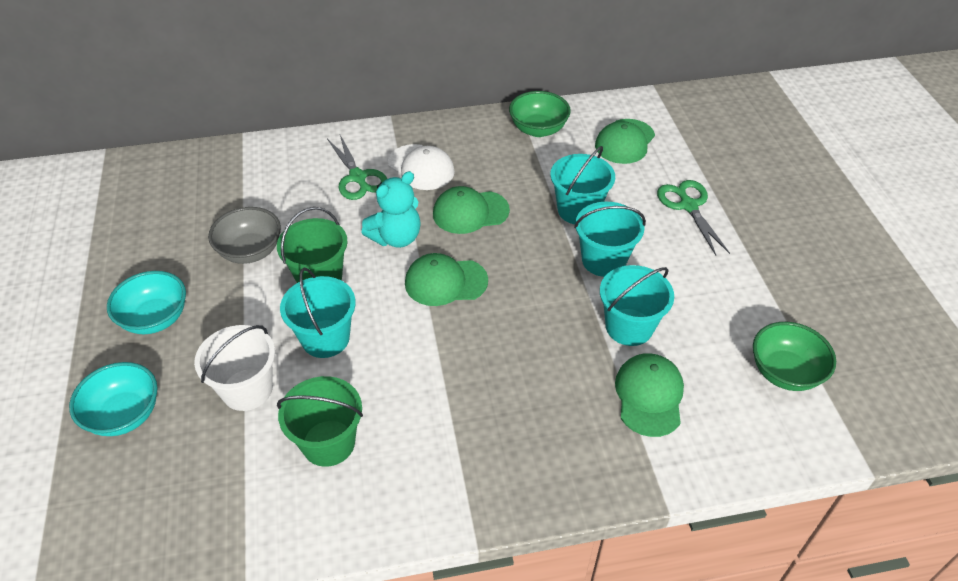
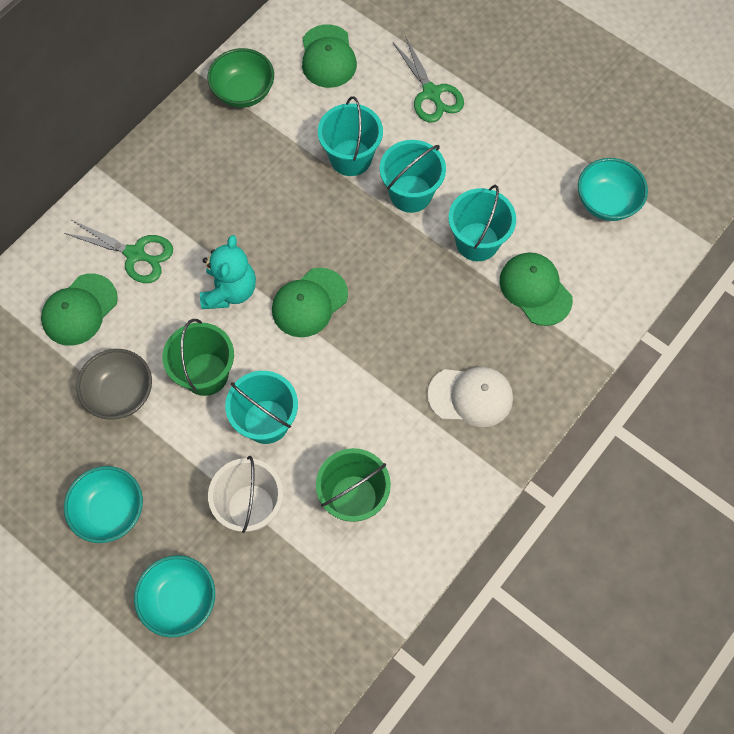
camera: 40 degrees left, 20 degrees up
white cap [388,144,455,190] -> white cap moved to [428,367,513,427]
green cap [433,186,510,234] -> green cap moved to [41,274,118,346]
green scissors [657,180,730,255] -> green scissors turned 150 degrees counterclockwise [393,37,464,123]
green bowl [753,322,836,391] -> turquoise bowl [578,158,648,221]

